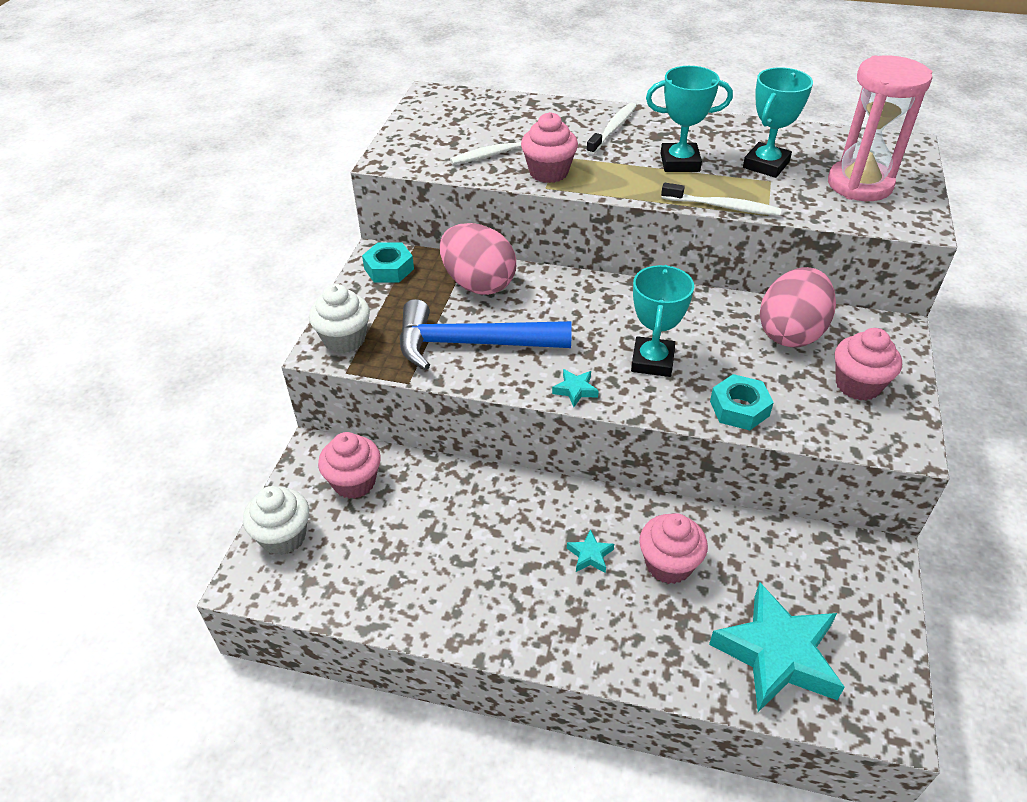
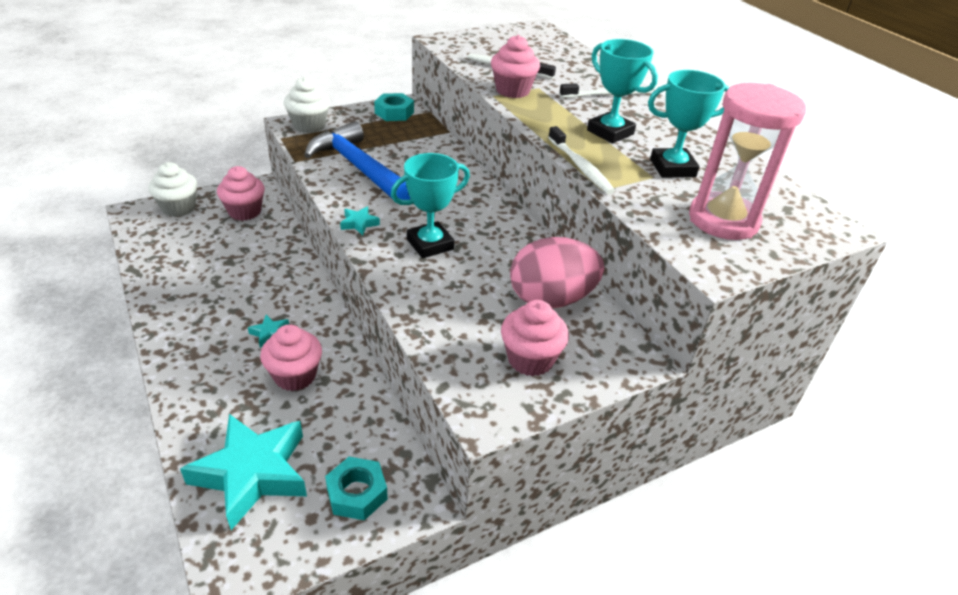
camera: 45 degrees right, 5 degrees down
pink egg [440,223,516,295] -> none
turquoise nut [710,374,774,430] -> turquoise nut moved to [325,457,388,520]

